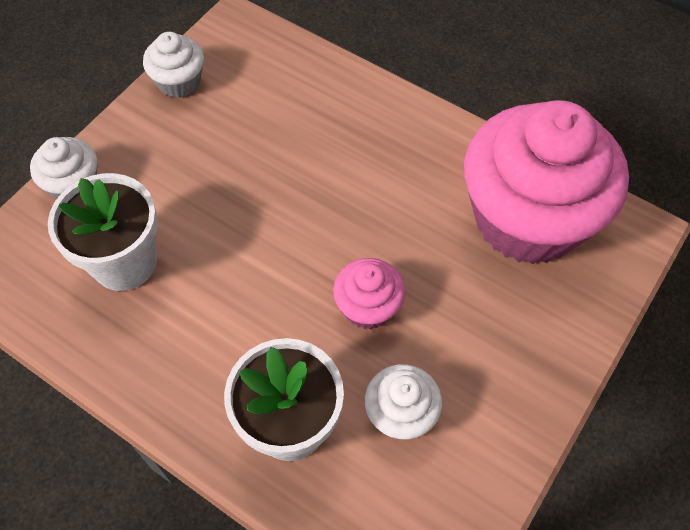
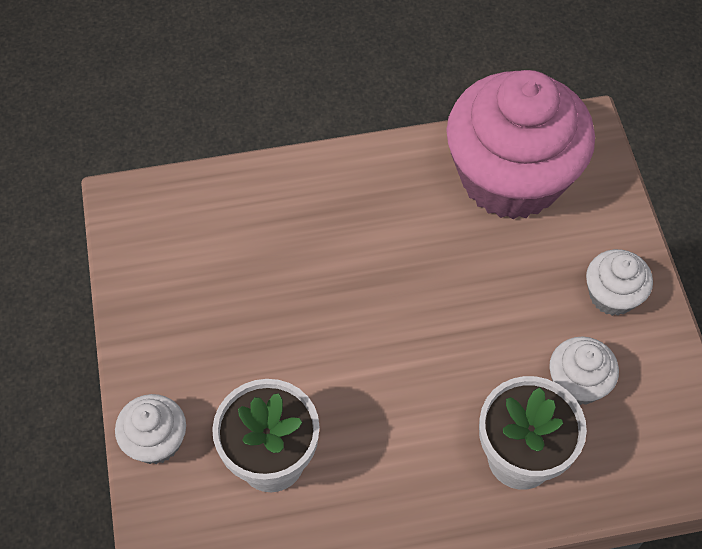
camera: 45 degrees left, 0 degrees up
white cupcake [143,32,204,98] -> white cupcake moved to [586,249,653,316]
pink cupcake [333,258,405,329] -> none

